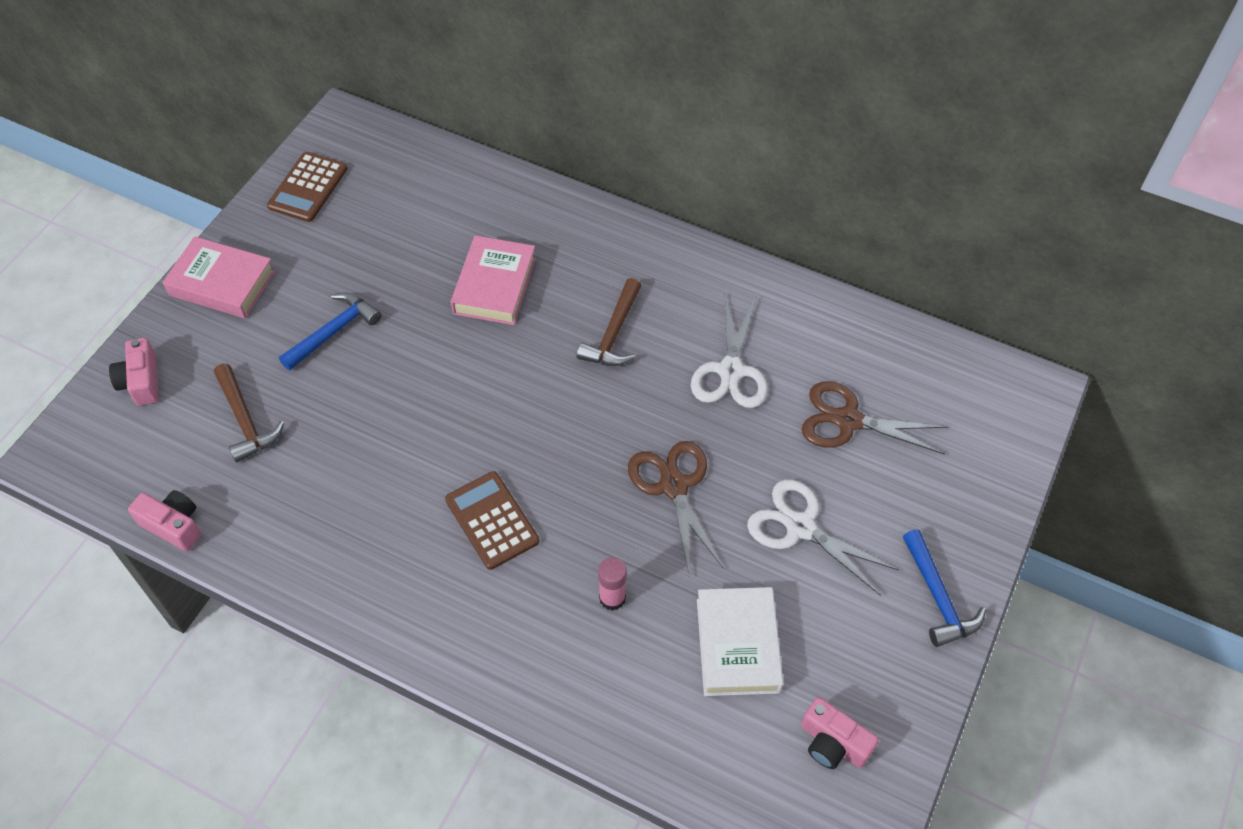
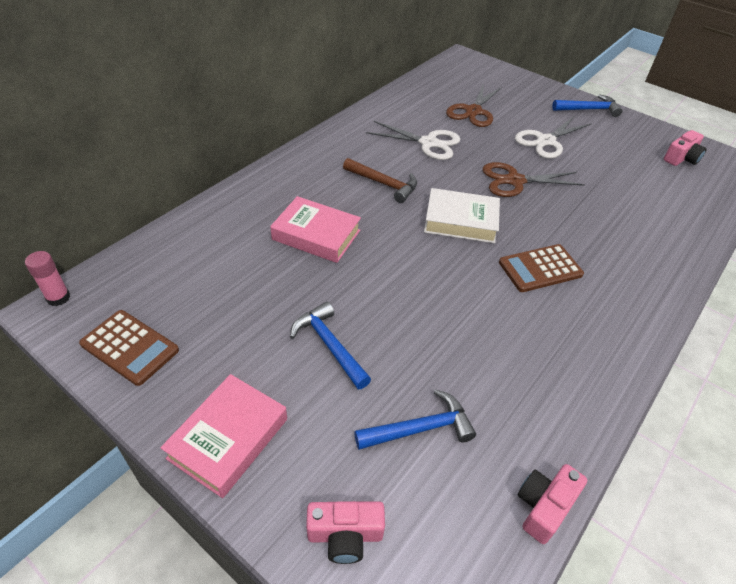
camera: 80 degrees left, 10 degrees down
brown hammer [214,364,284,462] -> blue hammer [354,389,476,450]
pink glue stick [598,557,627,611] -> pink glue stick moved to [25,251,70,306]
white book [697,587,784,696] -> white book moved to [424,188,500,243]

